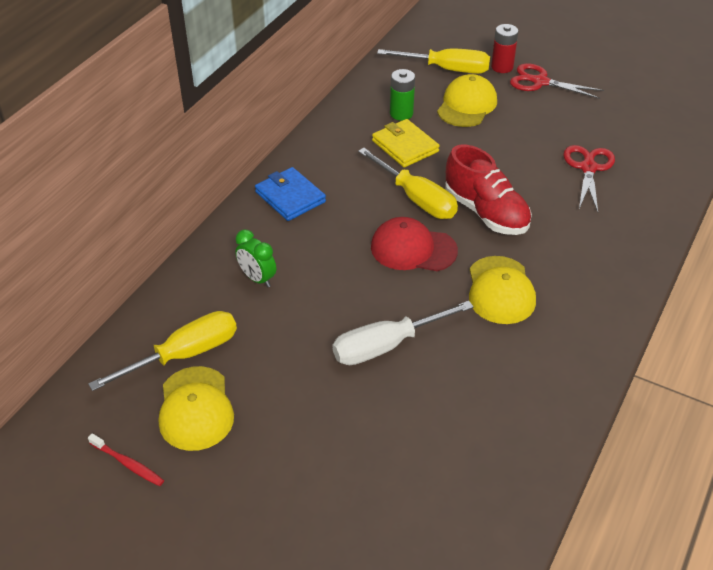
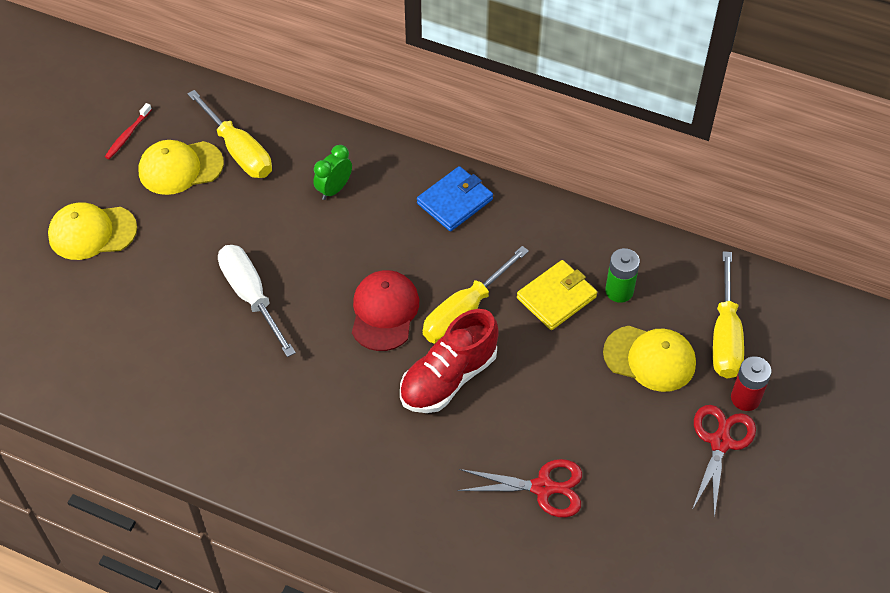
camera: 85 degrees right, 10 degrees up
yellow cap [469,256,536,324] -> yellow cap moved to [48,203,137,260]

